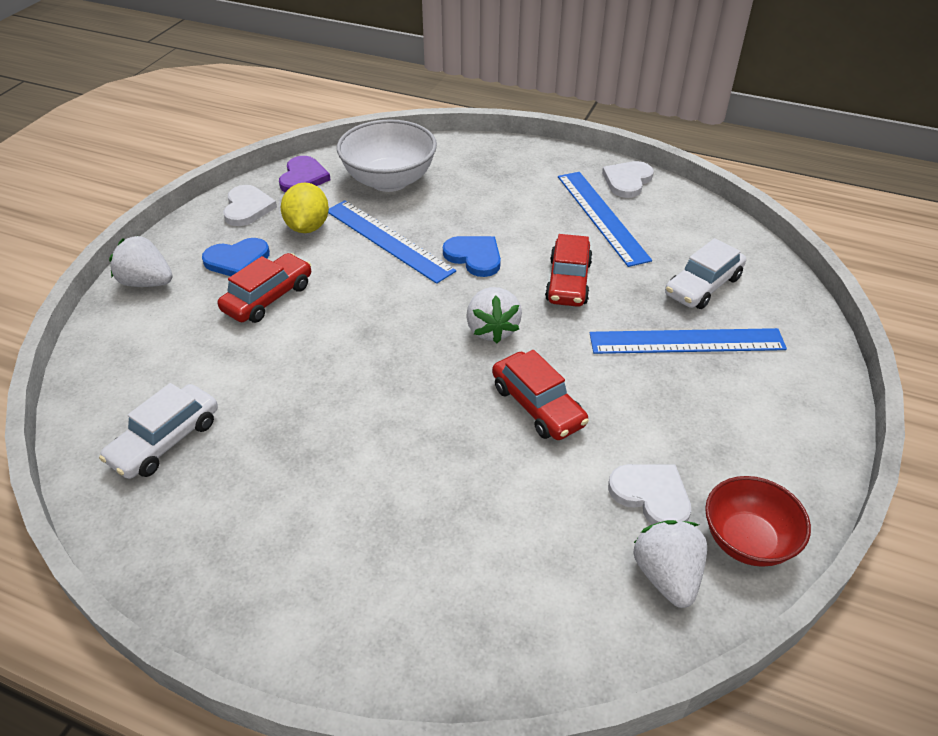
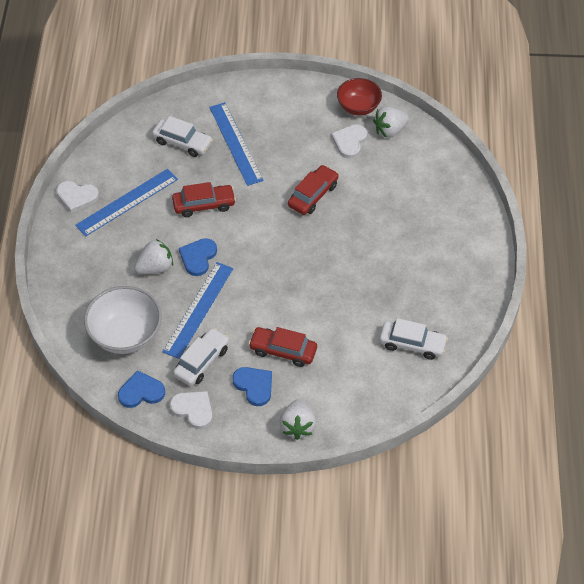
camera: 110 degrees left, 10 degrees up
white heart [223,185,277,226] -> white heart turned 60 degrees clockwise [170,391,213,429]
purple heart [279,156,331,192] -> blue heart [118,370,165,408]
yellow lemon [281,183,329,233] -> white car [173,328,229,386]
white strawberry [466,287,522,343] -> white strawberry moved to [134,239,173,274]

